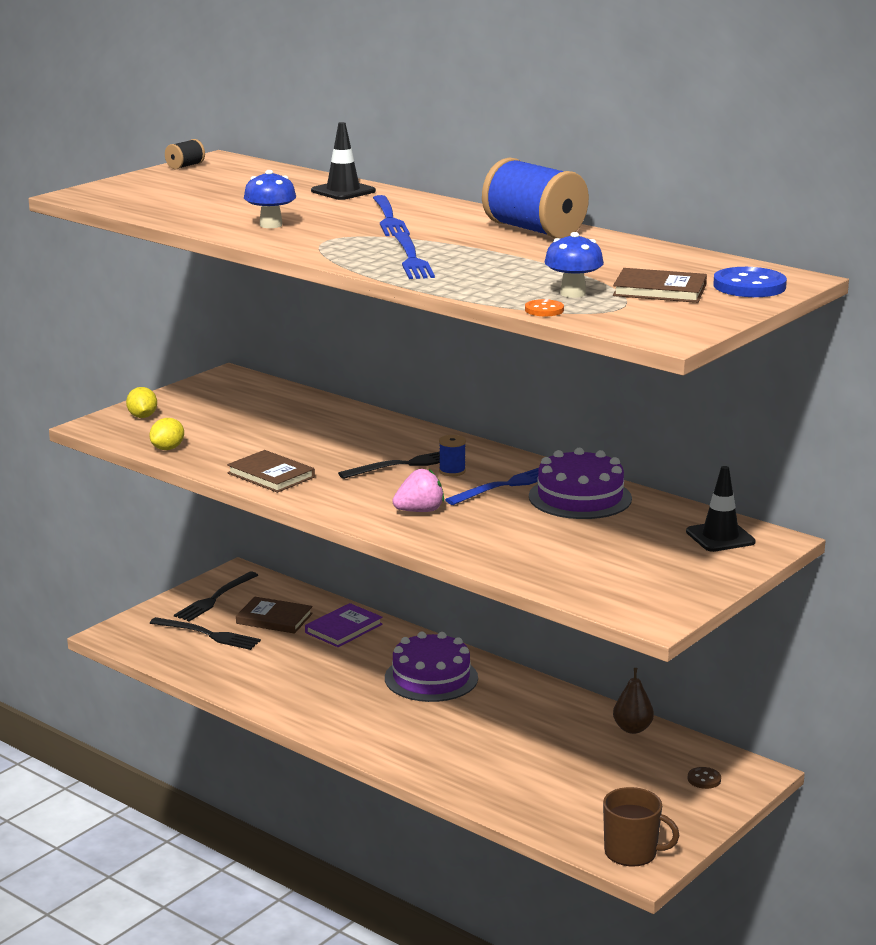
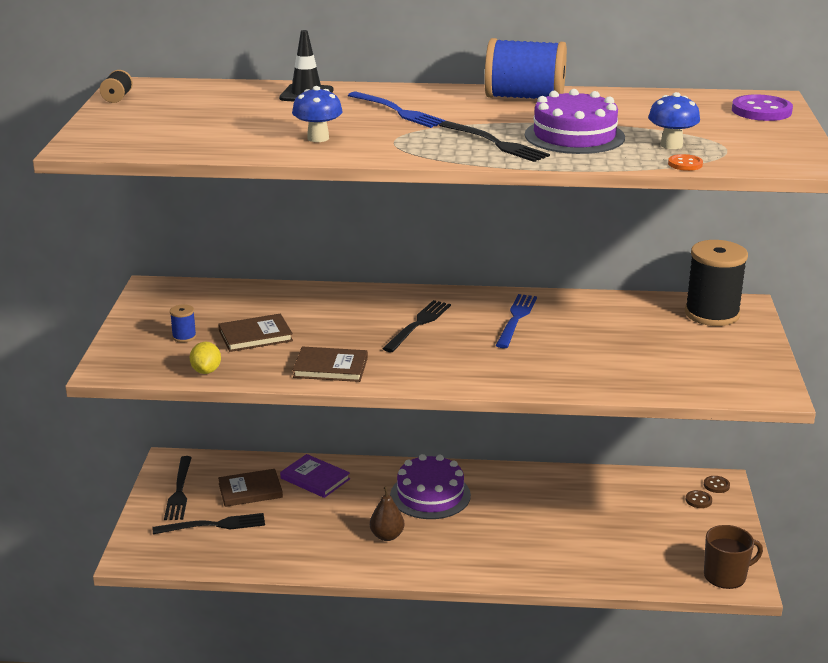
camera: 35 degrees left, 5 degrees up
yellow lemon [126,387,157,418] -> none
purple book [305,603,383,647] -> purple book turned 60 degrees counterclockwise [280,454,350,498]
pink strawberry [392,469,444,512] -> none
blue fork [394,232,435,279] -> black fork [439,121,550,162]
blue spool [439,435,466,476] -> blue spool moved to [170,304,197,342]
purple cake [529,448,632,519] -> purple cake moved to [525,89,625,154]
brown book [613,268,707,303] -> brown book moved to [218,314,293,352]
brown pear [613,668,654,734] -> brown pear moved to [370,486,405,541]
black traffic cone [686,466,756,552] -> black spool [685,240,748,326]
blue button [713,267,787,297] -> purple button [732,94,793,121]
none -> brown button [704,476,730,493]

